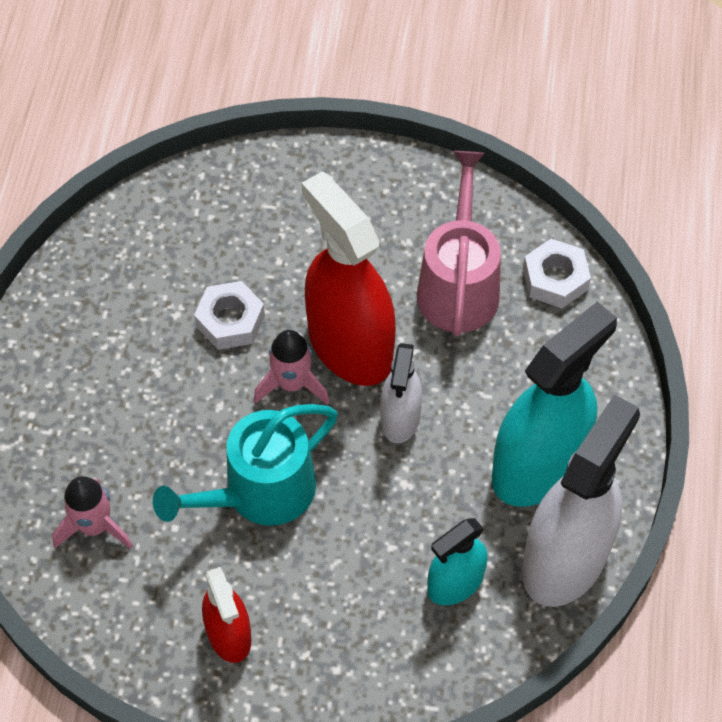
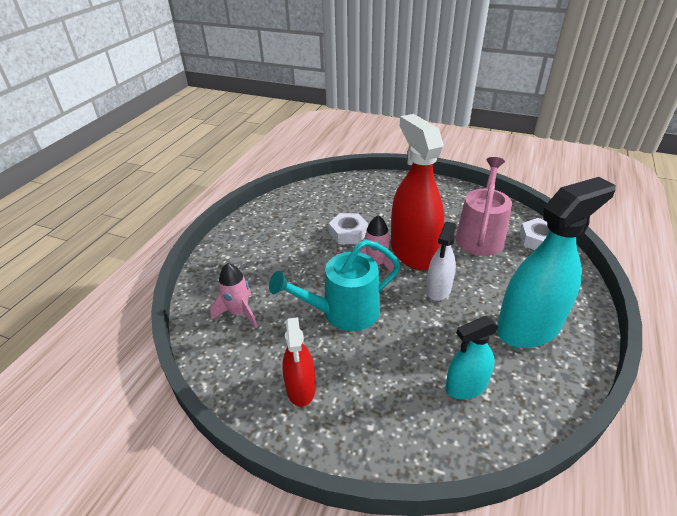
camera: 15 degrees right, 20 degrees down
white spray bottle [522,394,640,607] -> none

